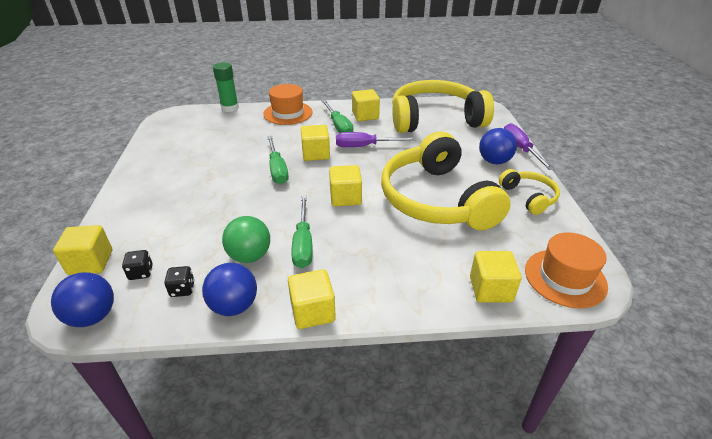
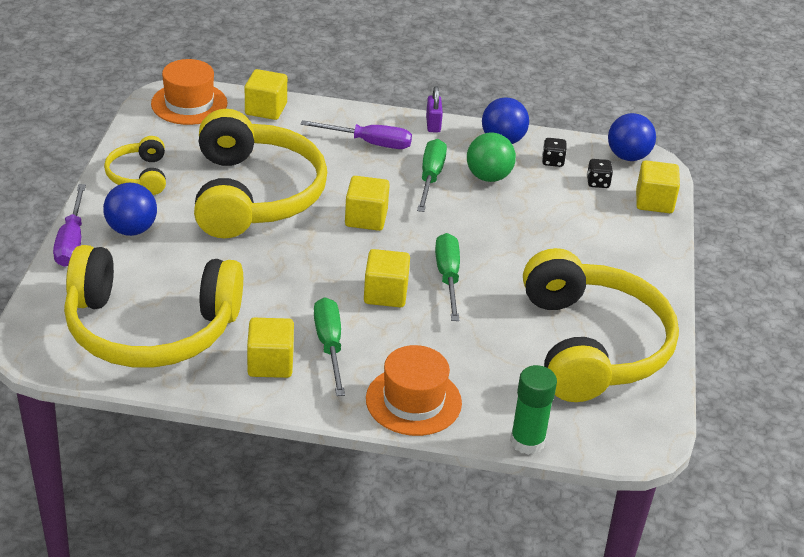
camera: 170 degrees left, 0 degrees up
yellow cube [288,269,336,329] -> purple padlock [426,86,443,133]
purple screwdriver [336,132,416,147] -> purple screwdriver moved to [301,120,412,149]
none -> yellow headphones [523,248,679,402]

